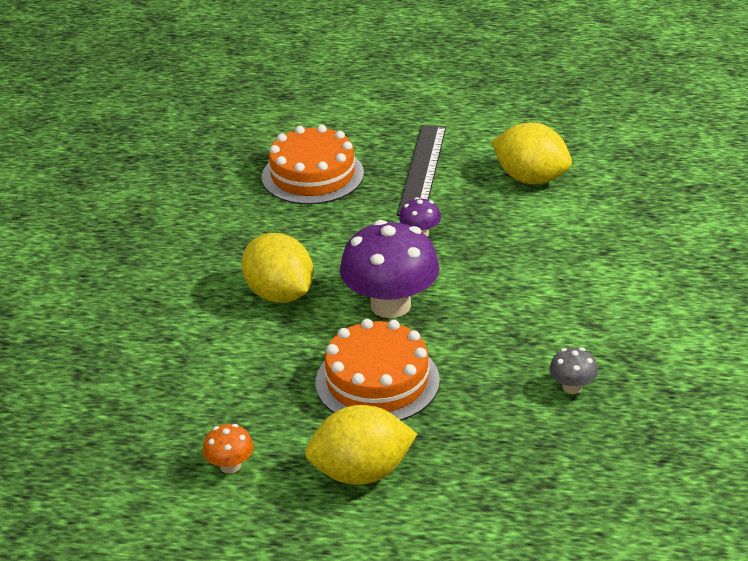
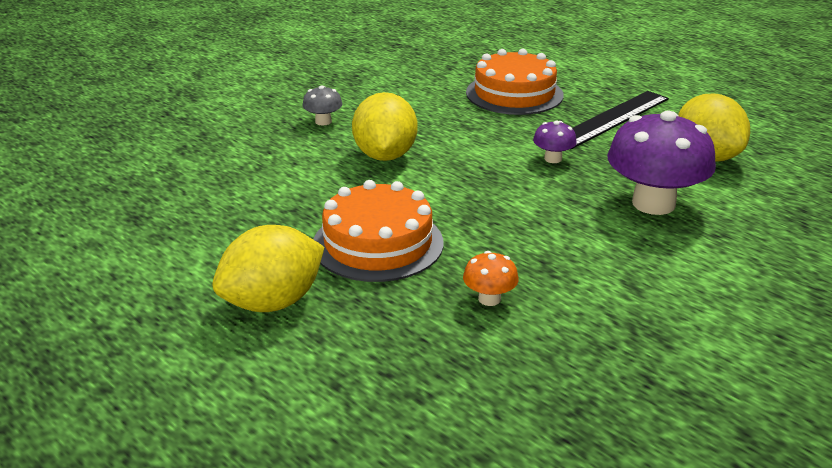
camera: 35 degrees right, 5 degrees down
orange mushroom [203,424,254,473] -> orange mushroom moved to [463,251,519,306]
yellow lemon [305,405,417,485] -> yellow lemon turned 60 degrees counterclockwise [212,225,324,312]
purple mushroom [340,220,440,318] -> purple mushroom moved to [607,111,716,215]
grey mushroom [549,347,598,394] -> grey mushroom moved to [303,85,342,125]

